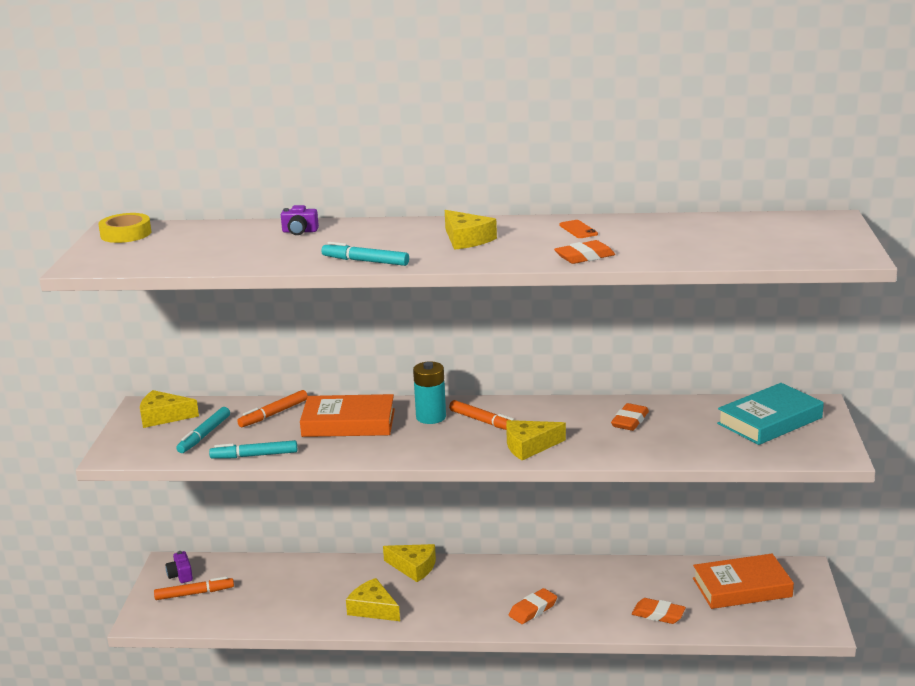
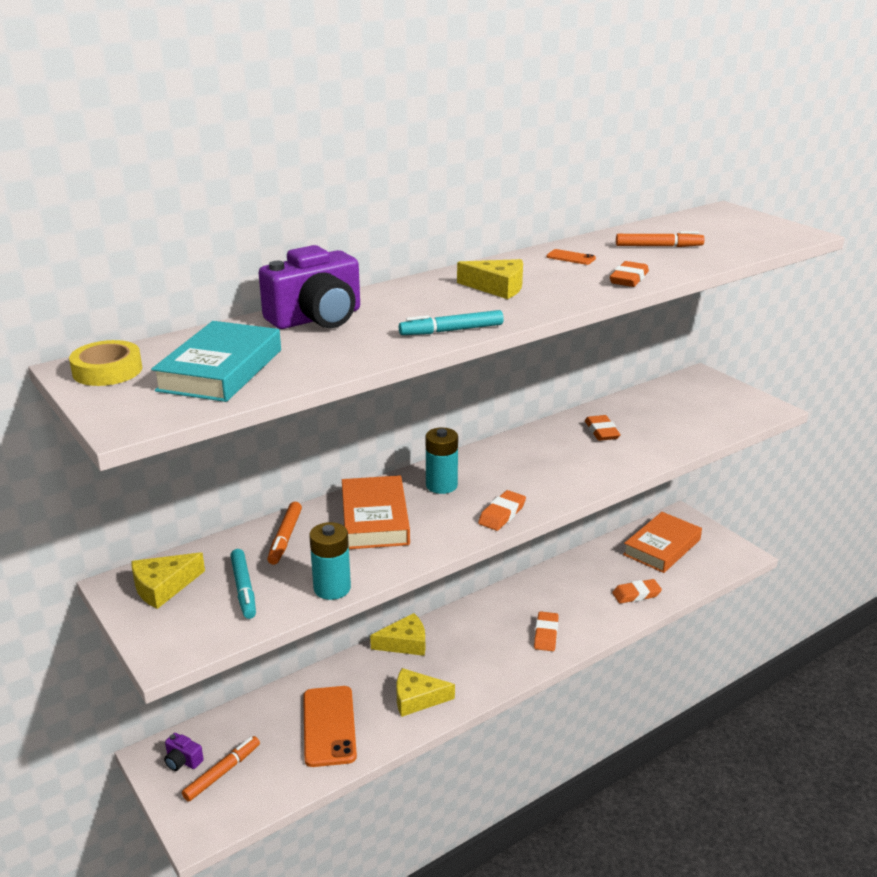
camera: 40 degrees left, 5 degrees up
turquoise marker [209,440,297,459] -> turquoise battery [309,522,351,600]
purple camera [281,205,319,235] -> purple camera [259,245,360,329], size x2.27
orange book [300,394,395,437] -> orange book turned 60 degrees counterclockwise [342,476,410,549]
orange marker [449,400,514,430] -> orange marker moved to [616,231,705,247]
yellow cheese [506,420,566,461] -> none
turquoise book [717,383,824,445] -> turquoise book moved to [151,321,281,402]
none -> orange phone [303,686,357,767]
none -> orange eraser [478,490,526,531]

